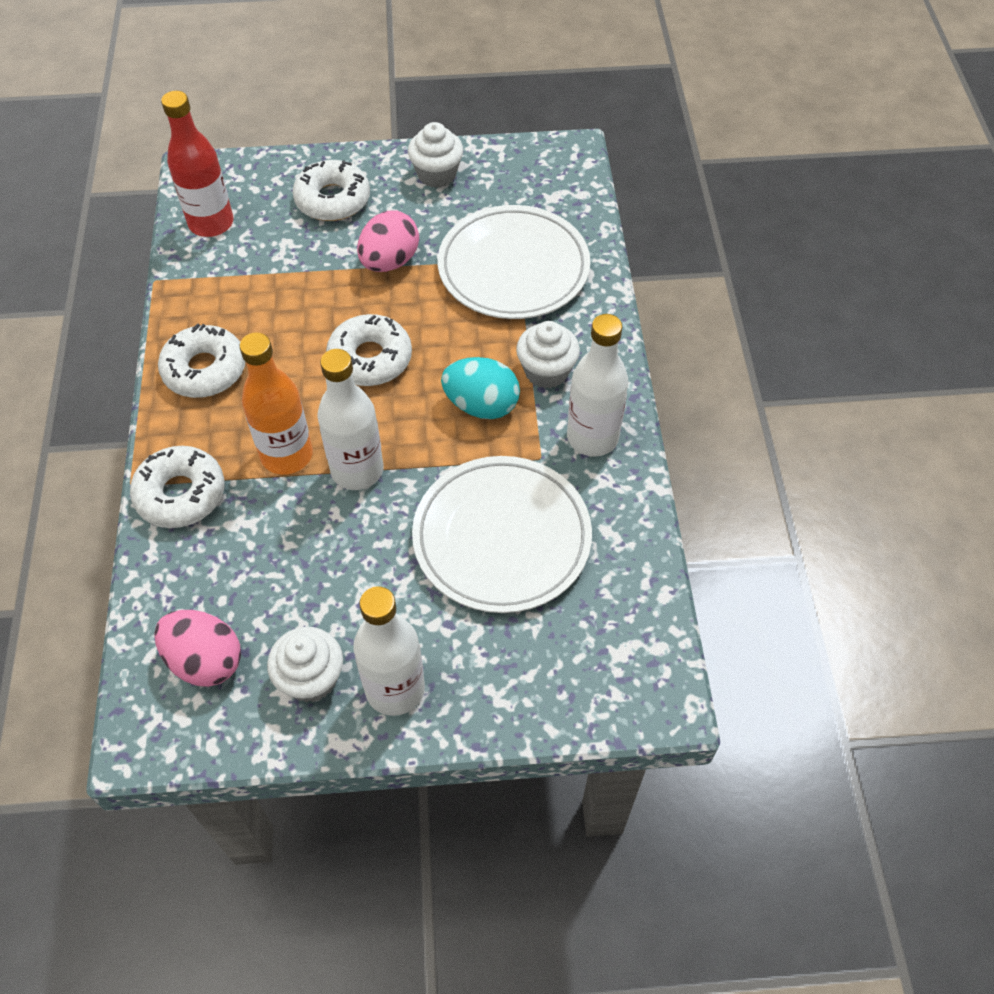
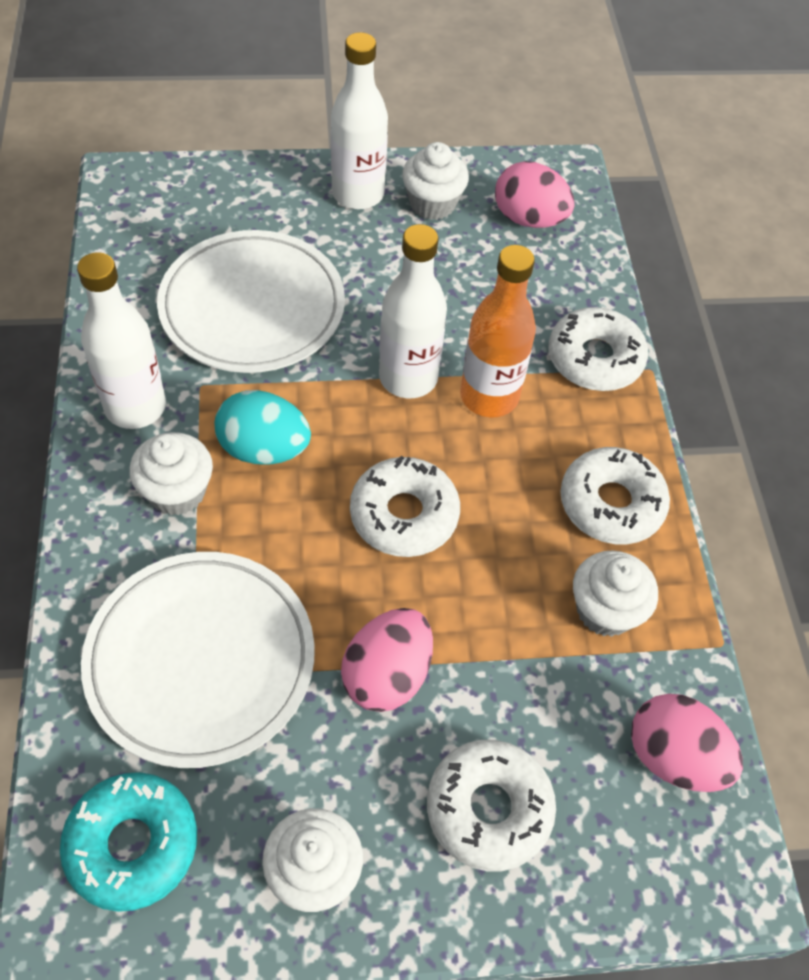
camera: 175 degrees right, 0 degrees up
red bottle [161,91,234,237] -> pink egg [631,694,743,792]
none -> turquoise donut [60,772,197,912]
none -> white cupcake [573,550,658,637]

